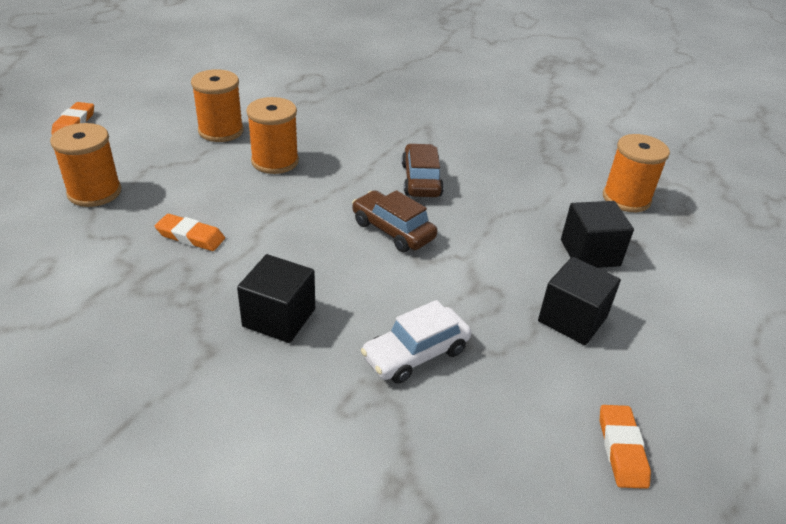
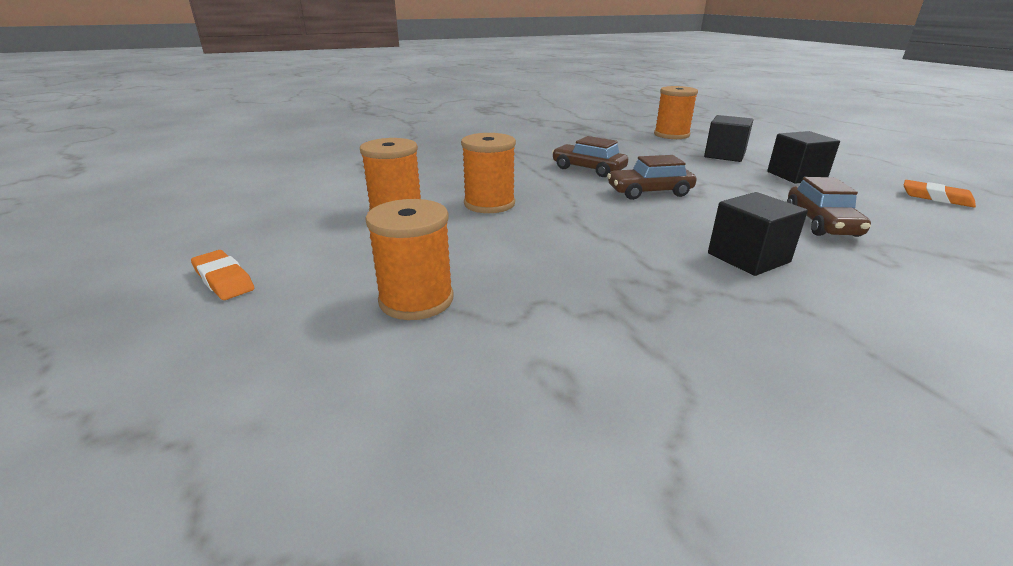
camera: 50 degrees left, 10 degrees down
orange eraser [155,214,225,251] -> none
white car [361,300,471,384] -> brown car [787,177,871,237]

